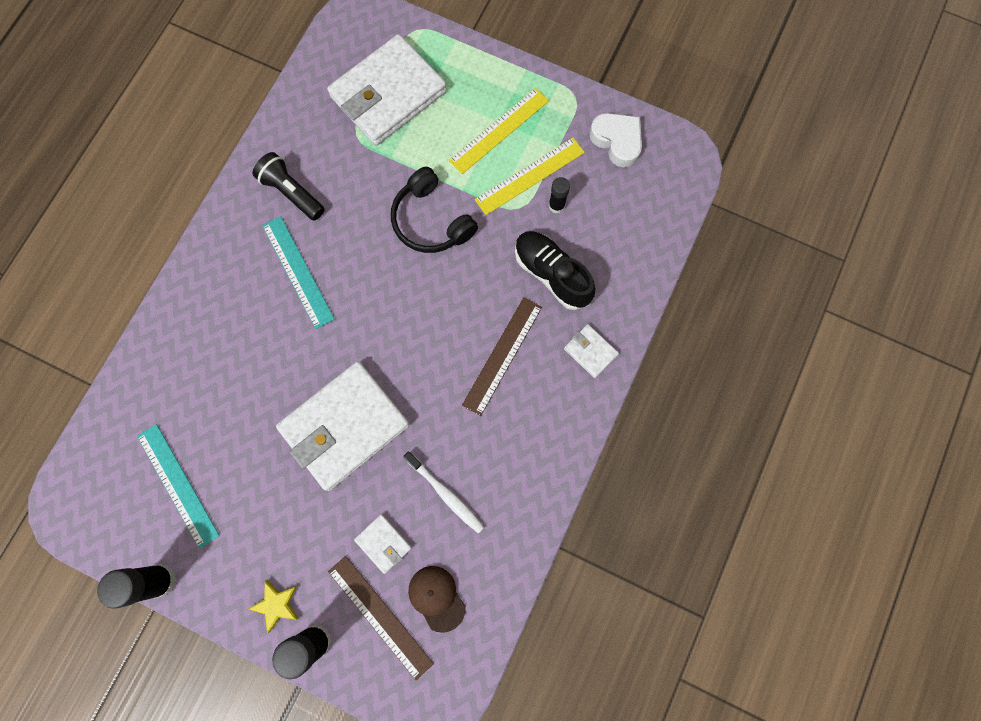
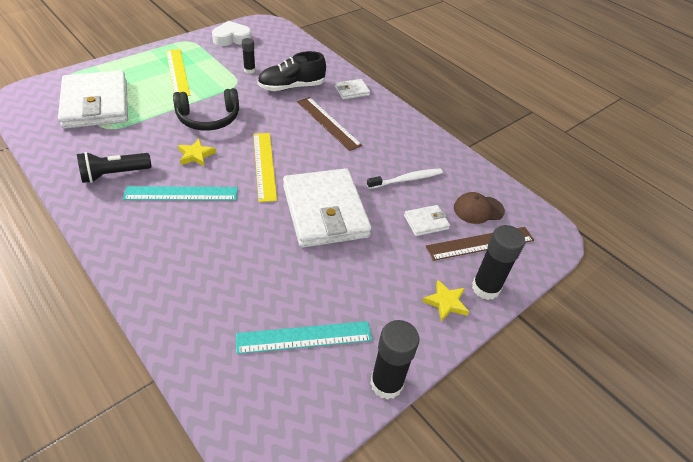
camera: 70 degrees left, 30 degrees down
yellow ruler [474,138,585,215] -> yellow ruler moved to [253,133,277,202]
none -> yellow star [178,138,216,167]

